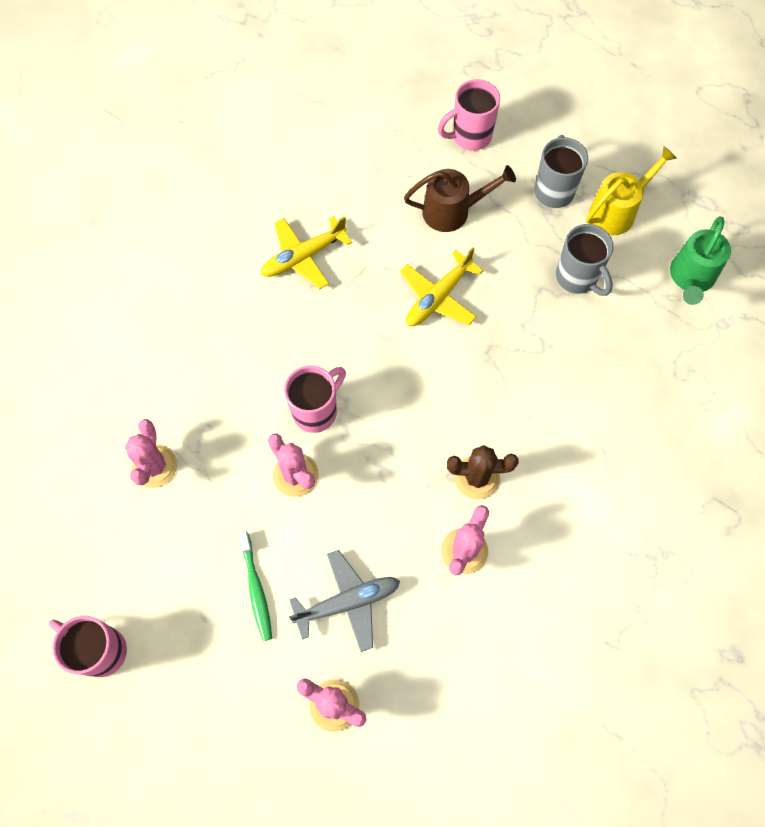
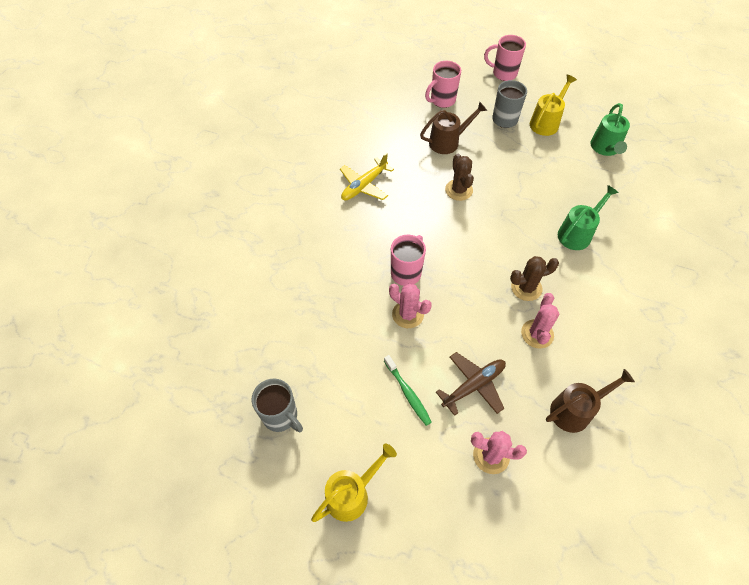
camera: 15 degrees left, 10 degrees down
pink mug [49,616,127,677] -> pink mug moved to [484,35,526,81]
pink cactus [125,419,177,488] -> none
grey plane [289,550,400,652] -> brown plane [436,352,506,416]
yellow plane [400,247,484,326] -> brown cactus [445,154,474,201]
grey mug [556,224,614,296] -> grey mug moved to [252,378,303,432]
none -> yellow watering can [311,443,397,522]
none -> brown watering can [546,369,635,433]
none -> green watering can [558,185,619,250]

